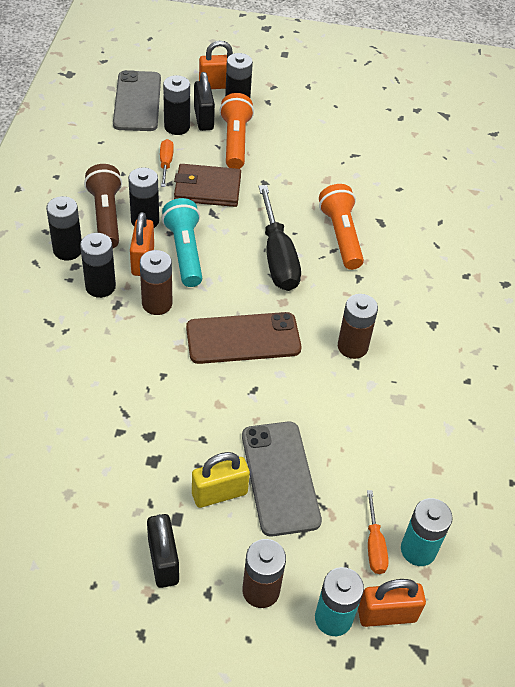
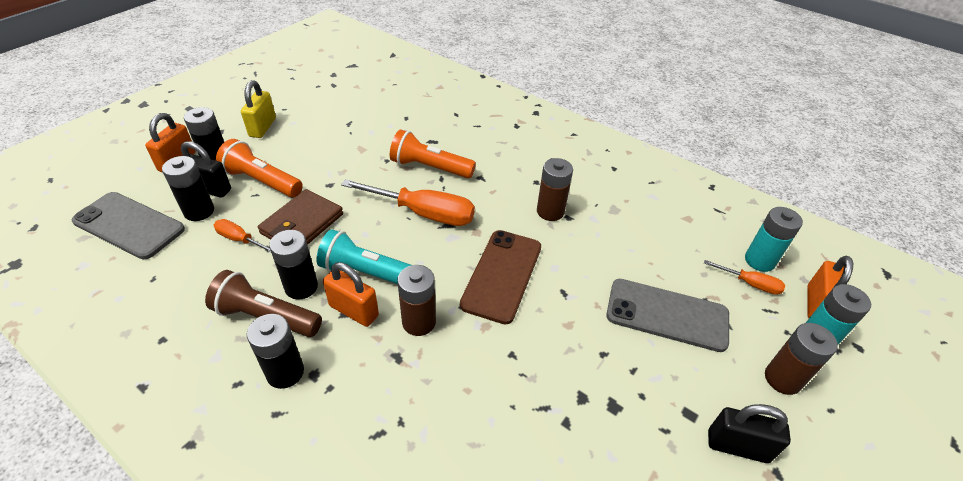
camera: 60 degrees left, 5 degrees down
black battery [80,233,116,298] -> none
yellow padlock [192,452,250,508] -> yellow padlock moved to [241,80,276,138]
black screwdriver [259,185,301,291] -> orange screwdriver [341,179,475,226]

